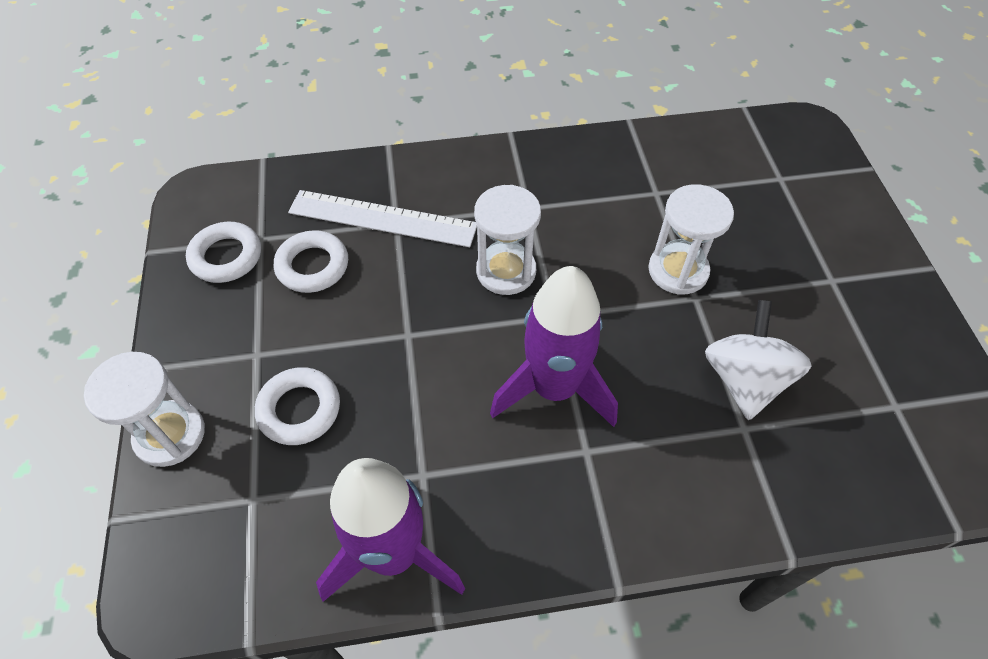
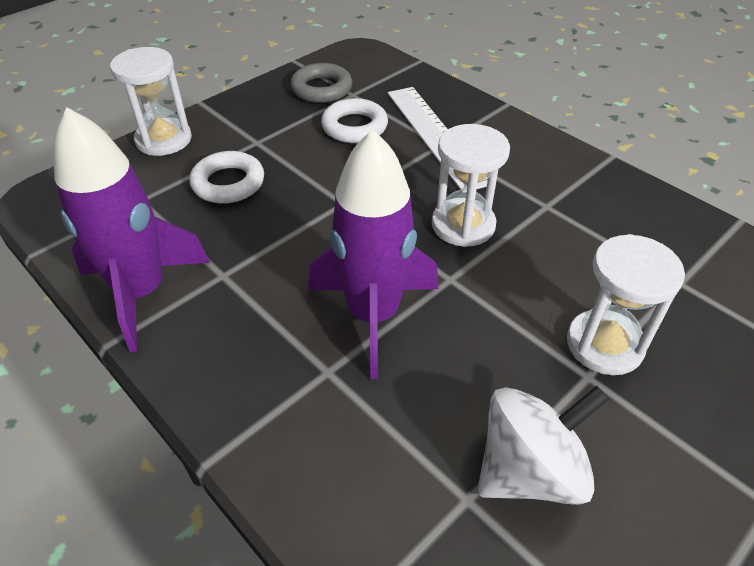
camera: 55 degrees right, 10 degrees down
white ring [186,222,261,283] -> grey ring [290,63,352,103]

